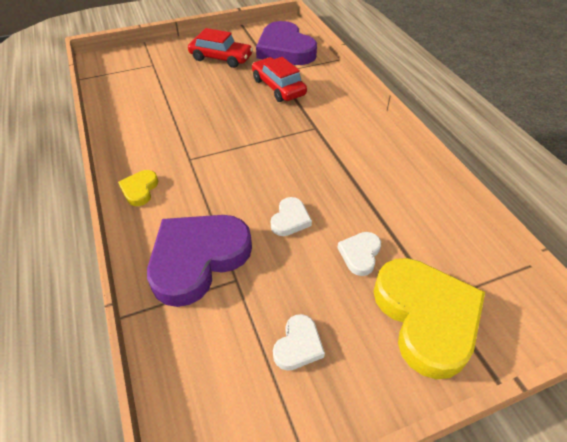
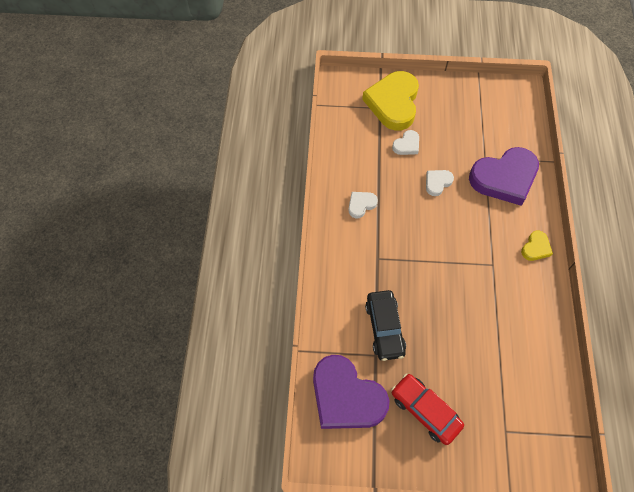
camera: 155 degrees left, 15 degrees up
red car [252,57,307,102] -> black car [365,290,406,361]
purple heart [256,21,317,65] -> purple heart turned 135 degrees clockwise [313,355,390,429]
white heart [273,314,325,371] -> white heart moved to [348,192,378,218]

